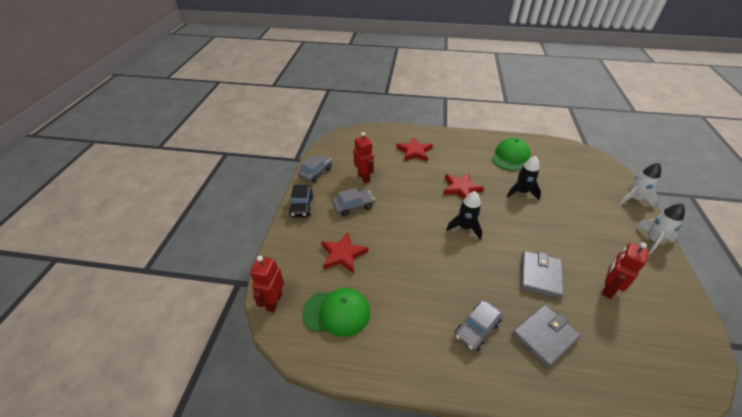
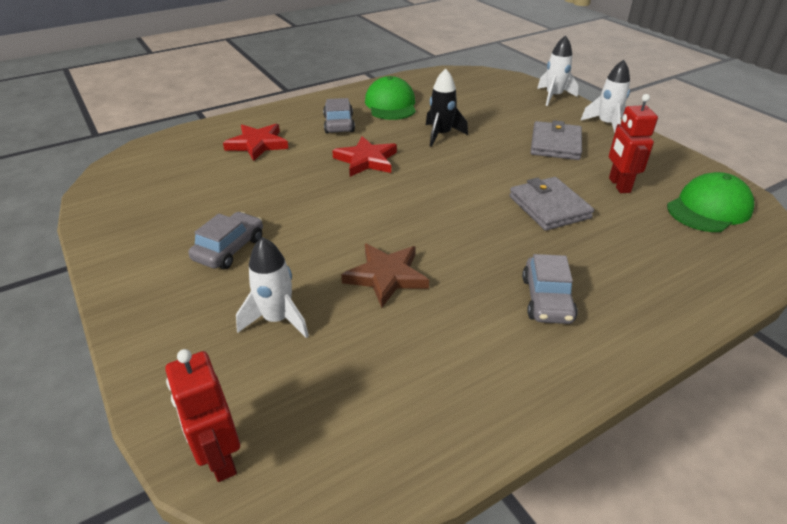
camera: 40 degrees left, 5 degrees down
black car [288,185,313,217] -> none
grey car [298,155,332,182] -> grey car moved to [323,98,355,133]
green cap [303,288,370,337] -> green cap moved to [667,172,754,232]
red star [321,232,368,273] -> white rocket [236,237,309,338]
red robot [353,132,374,183] -> none
black rocket [446,191,482,240] -> none
grey wallet [512,304,581,368] -> grey wallet moved to [531,120,582,160]
none -> brown star [341,243,429,308]

